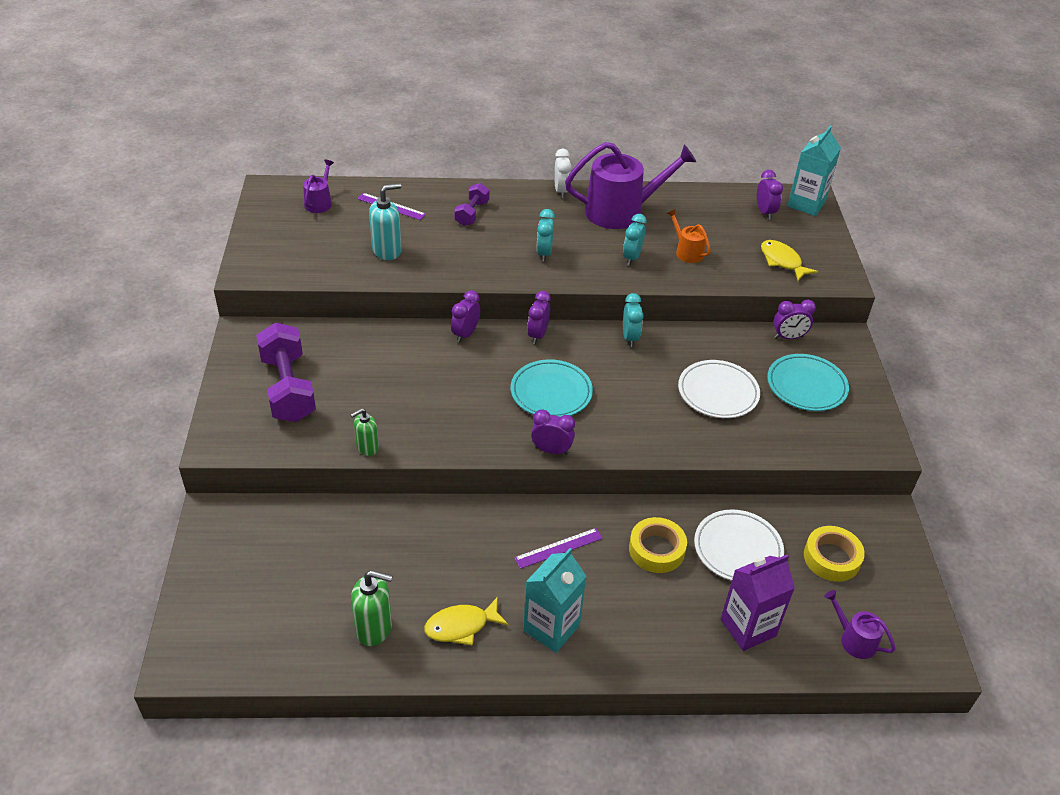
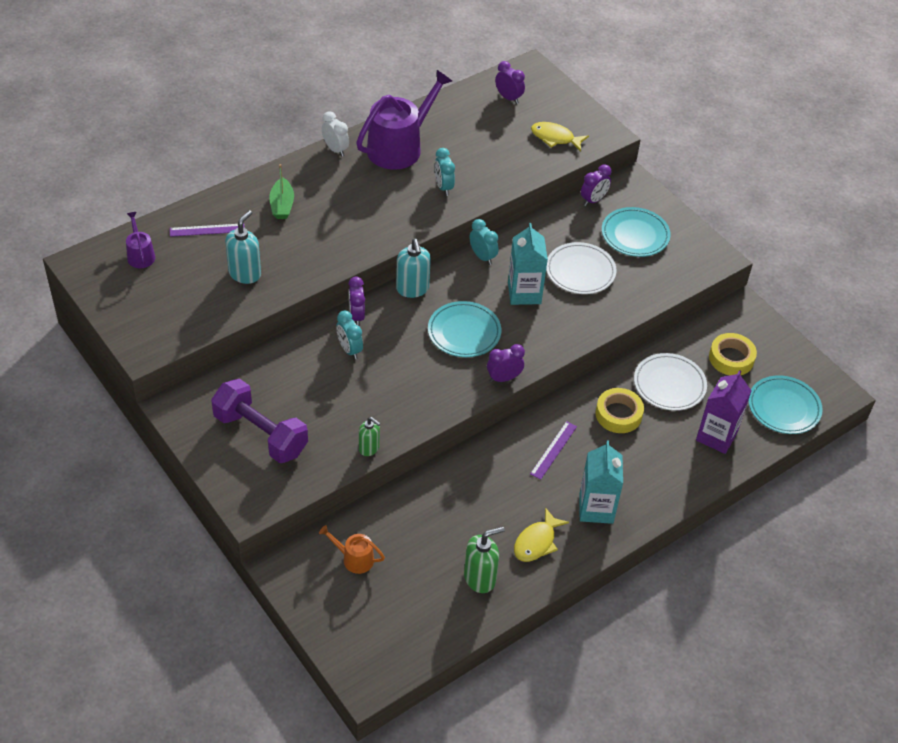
camera: 35 degrees left, 5 degrees up
green soap dispenser [351,408,379,456] -> green soap dispenser turned 75 degrees counterclockwise [359,417,380,456]
purple dumbbell [454,183,489,226] -> green boat [269,164,294,219]
purple clock [527,291,551,344] -> turquoise soap dispenser [396,239,431,298]
turquoise clock [536,209,555,262] -> turquoise clock moved to [337,311,363,359]
orange watering can [667,209,711,263] -> orange watering can moved to [319,525,385,574]
turquoise carton [788,126,841,216] -> turquoise carton moved to [508,223,548,305]
purple watering can [824,590,895,659] -> turquoise plate [748,375,823,434]

